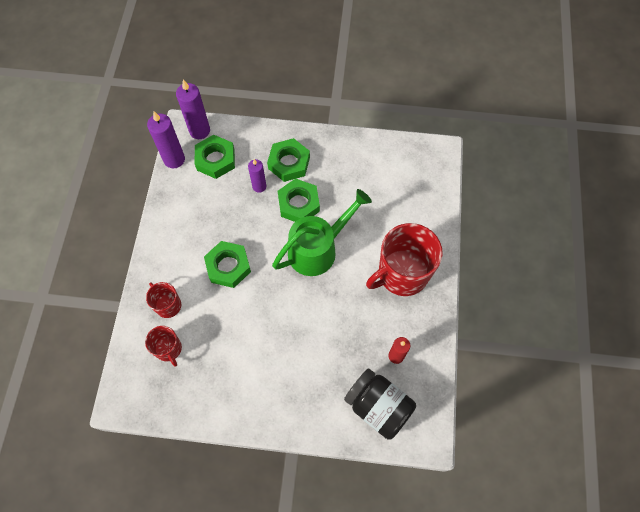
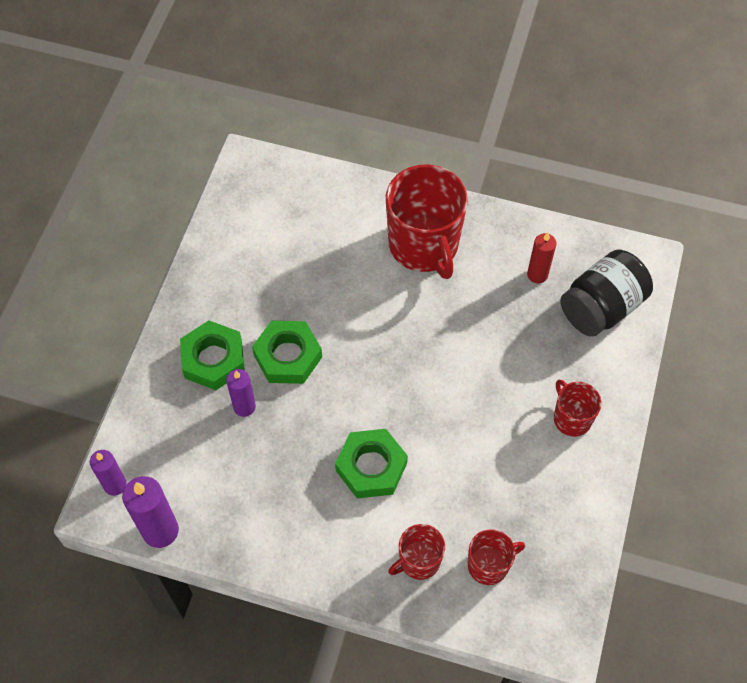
camera: 80 degrees left, 5 degrees down
purple candle [176,80,210,139] -> purple candle [90,450,127,496], size x0.64
green nut [195,135,235,179] -> none
green watering can [272,189,372,276] -> none
none -> red mug [554,380,602,437]

